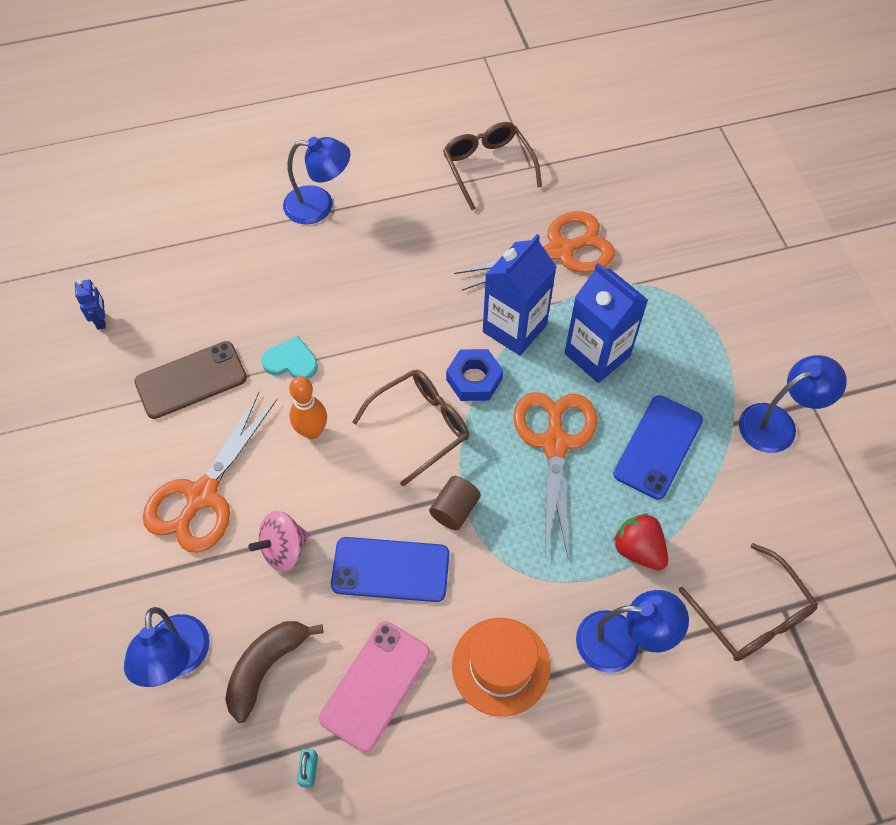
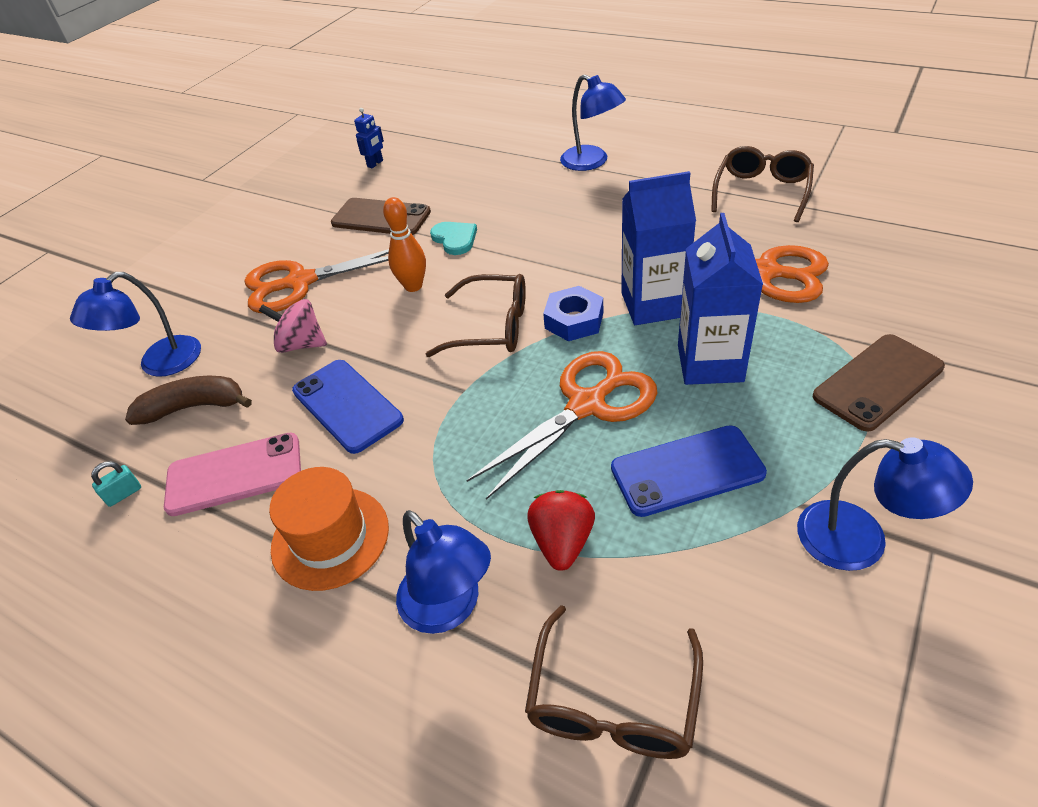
camera: 50 degrees right, 15 degrees down
brown cylinder [429,476,481,530] -> none
none -> brown phone [813,334,945,432]

